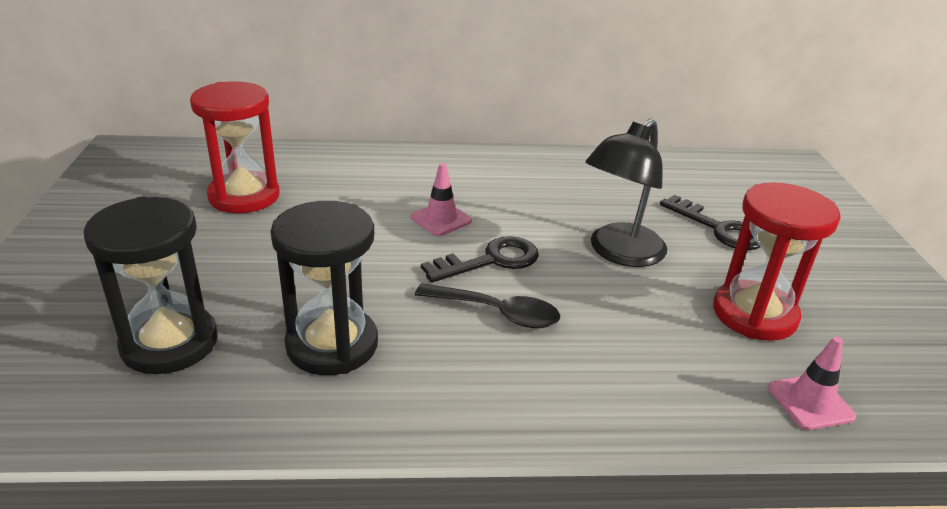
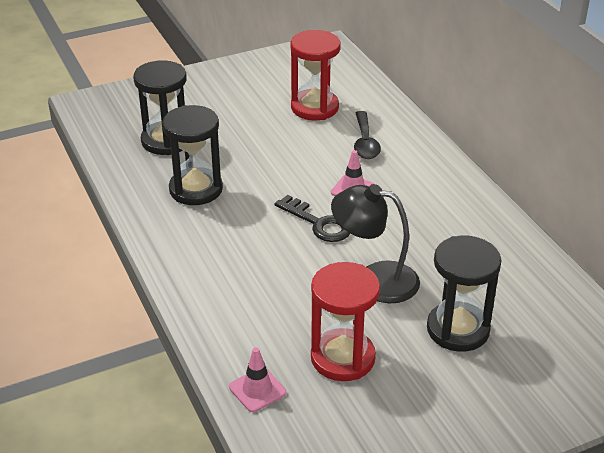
camera: 70 degrees right, 5 degrees up
black spoon [415,283,560,328] -> black spoon moved to [354,111,381,159]
black key [660,195,760,250] -> black hourglass [427,236,502,352]

